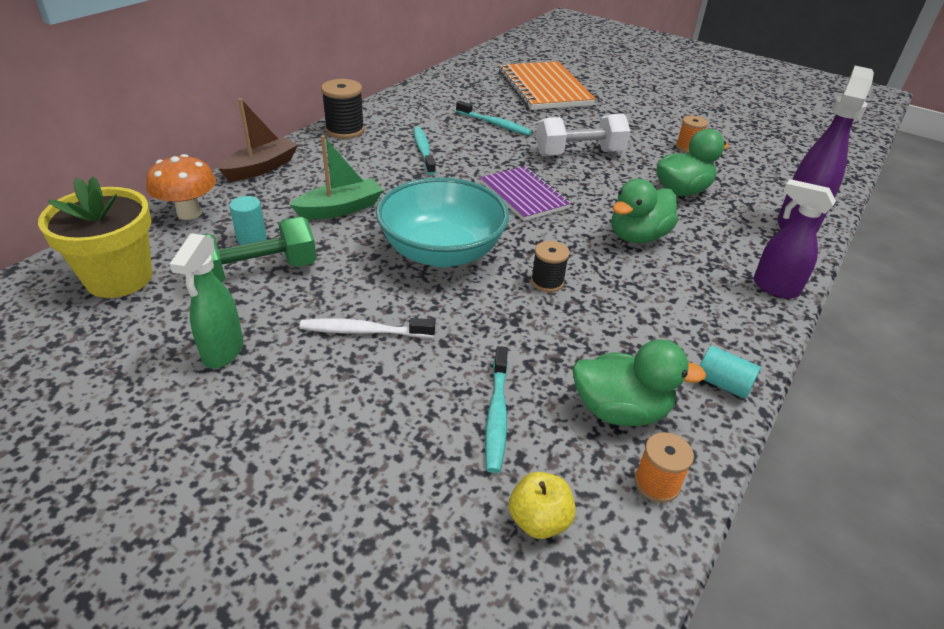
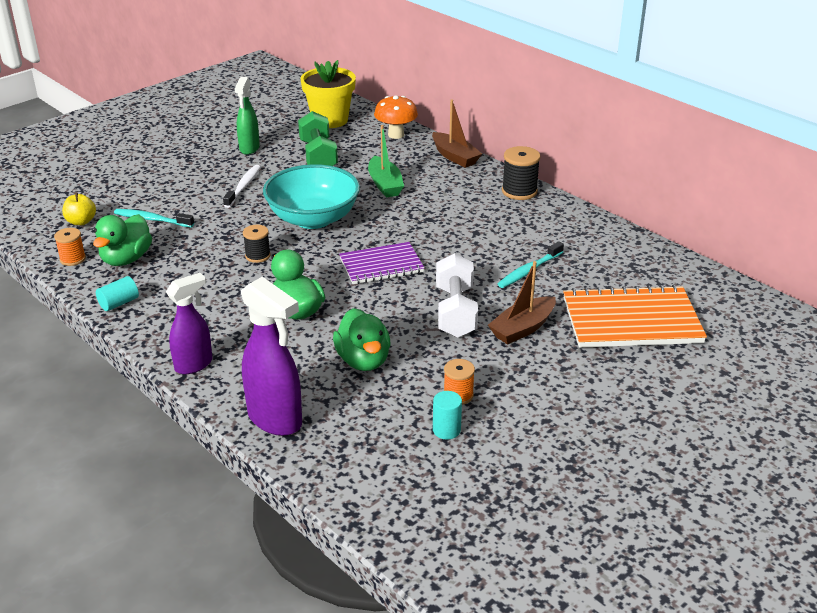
camera: 105 degrees right, 5 degrees down
green spray bottle [169,233,243,369] -> green spray bottle turned 105 degrees counterclockwise [235,77,260,155]
turquoise cylinder [229,196,267,245] -> turquoise cylinder moved to [433,391,462,440]
turquoise toothbrush [414,127,436,175] -> none
none -> brown boat [488,261,556,345]

